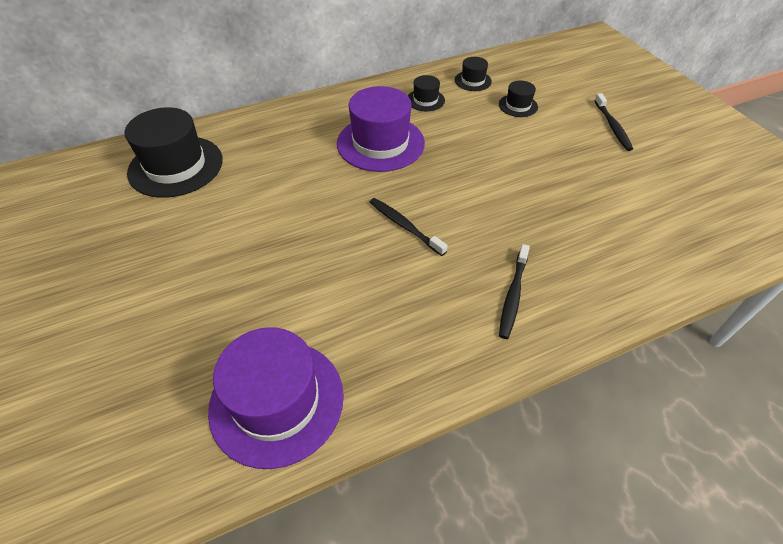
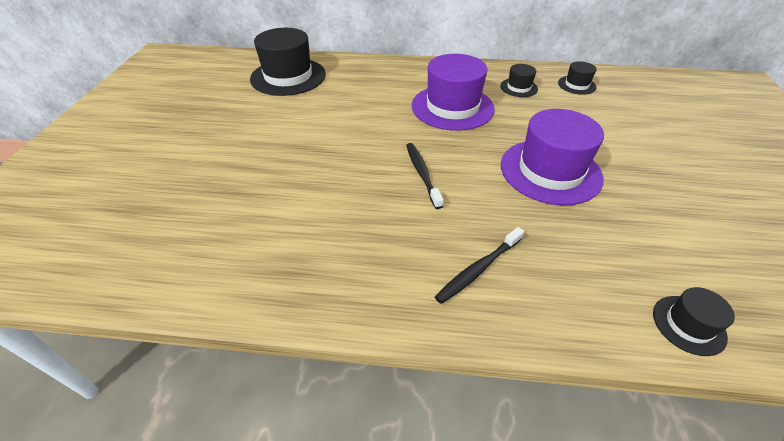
camera: 30 degrees right, 5 degrees down
purple hat [208,327,344,469] -> purple hat moved to [501,109,604,205]
black hat [499,80,538,117] -> black hat moved to [653,287,735,356]
black toothbrush [594,93,633,151] -> none

